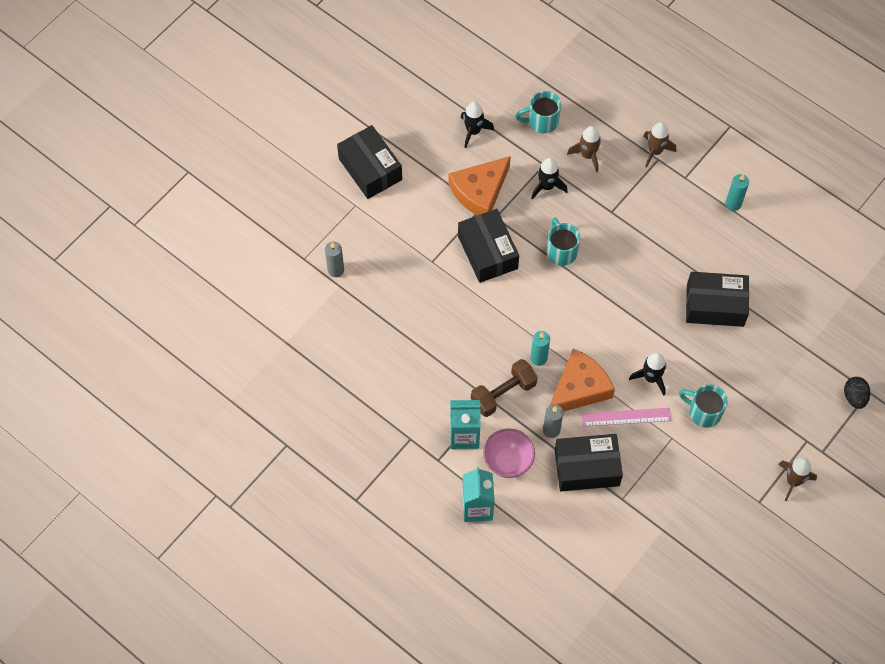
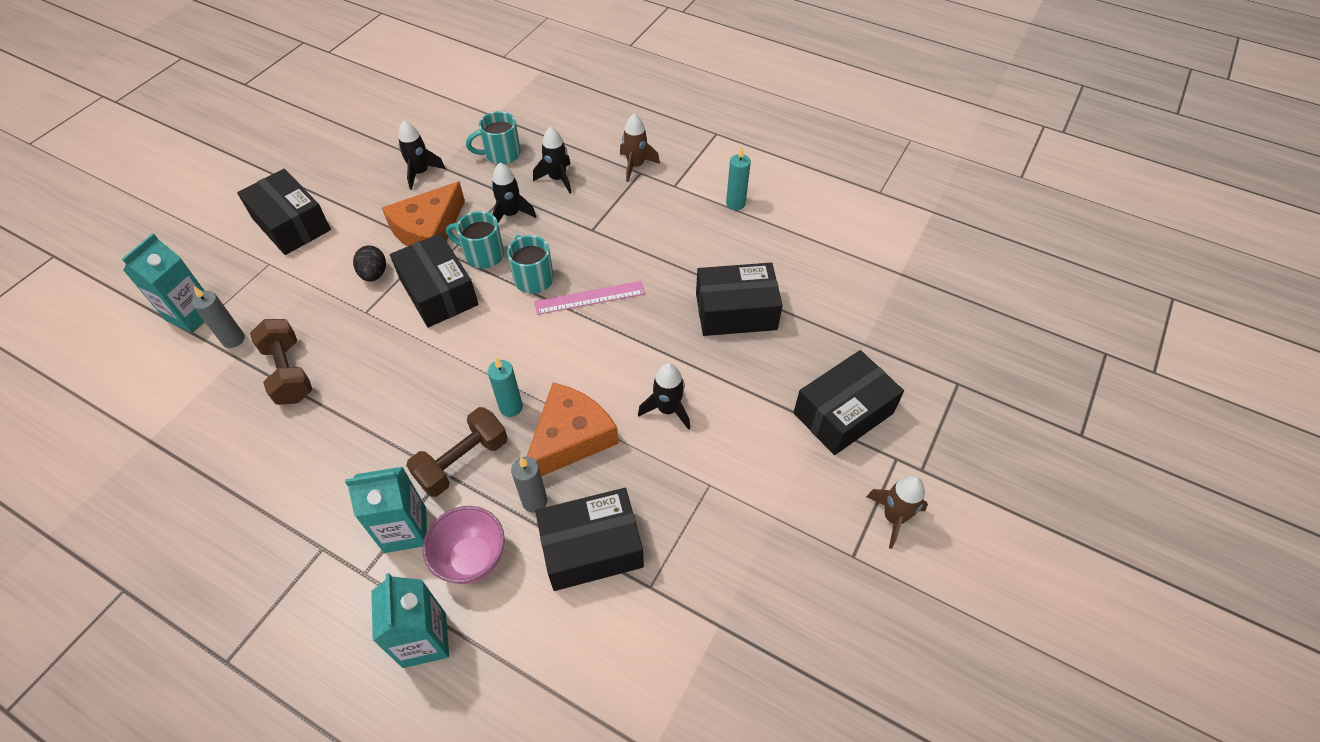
camera: 10 degrees left, 10 degrees down
brown rocket [567,126,601,172] -> black rocket [533,126,572,193]
pink ruler [582,408,671,427] -> pink ruler moved to [534,281,645,315]
turquoise mug [679,384,728,428] -> turquoise mug moved to [446,211,504,269]
black egg [844,377,870,409] -> black egg moved to [353,245,386,282]
none -> turquoise carton [122,233,205,333]
none -> brown dumbbell [250,319,313,405]
none -> black box [793,350,904,455]

